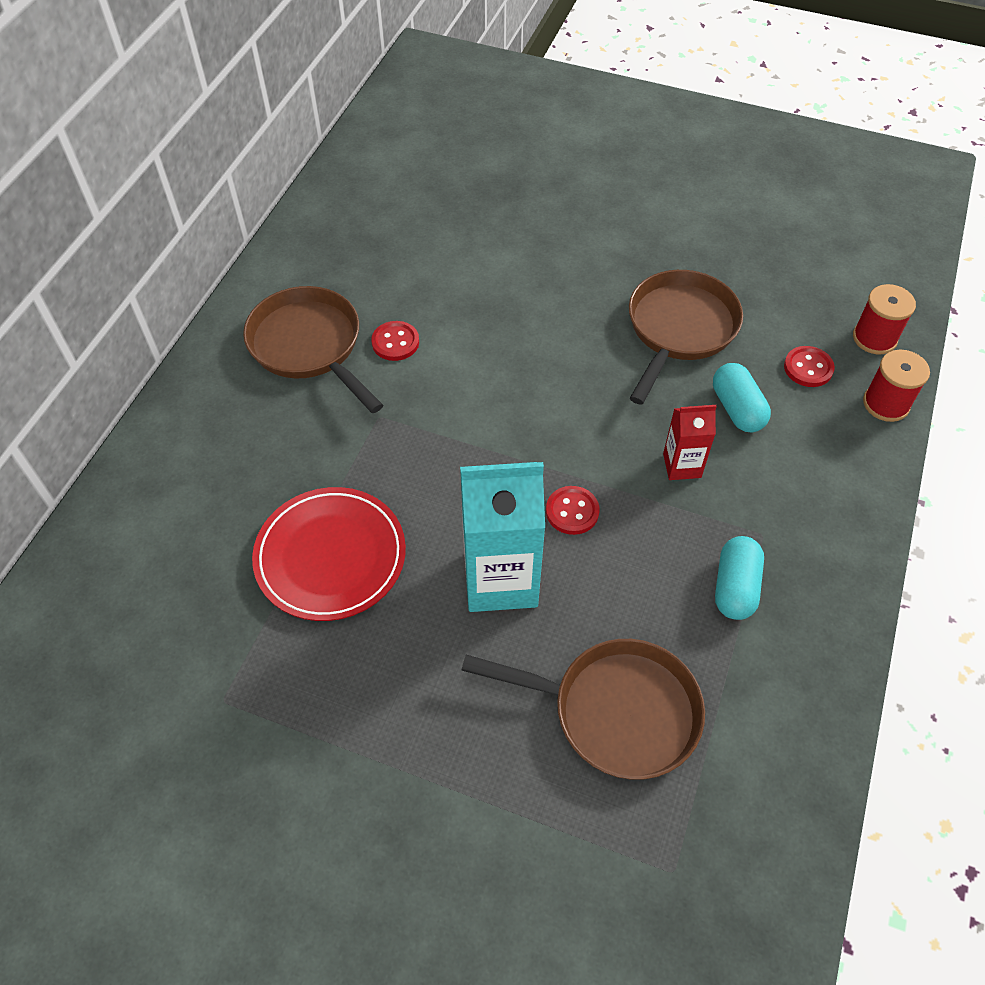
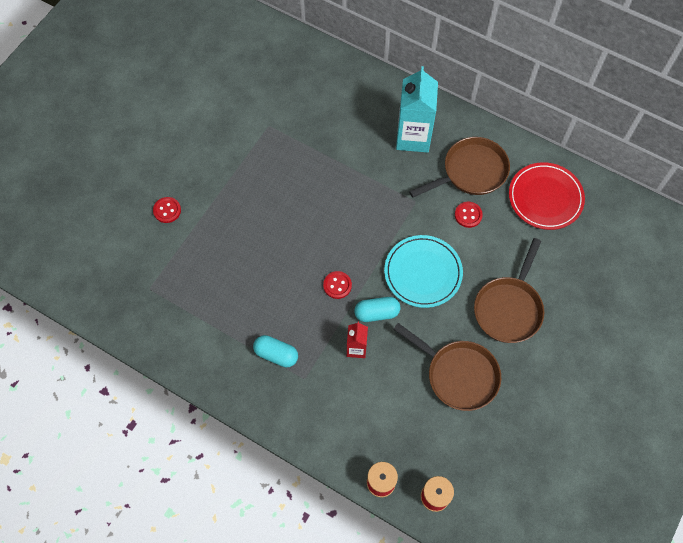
camera: 100 degrees right, 10 degrees up
red plate [252,487,406,621] -> red plate moved to [509,162,585,230]
turquoise carton [460,462,545,612] -> turquoise carton moved to [396,66,438,153]
brown pan [461,639,705,780] -> brown pan moved to [474,238,544,343]
turquoise capsule [713,363,771,432] -> turquoise capsule moved to [355,297,400,322]
red button [784,346,835,387] -> red button moved to [153,197,181,223]
none -> turquoise plate [384,235,463,308]

